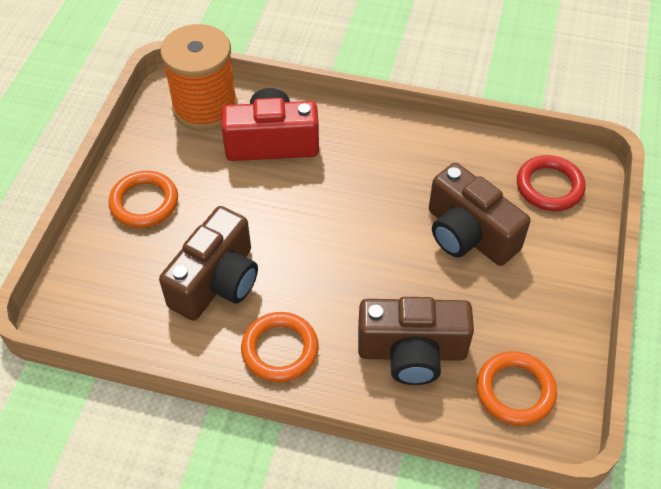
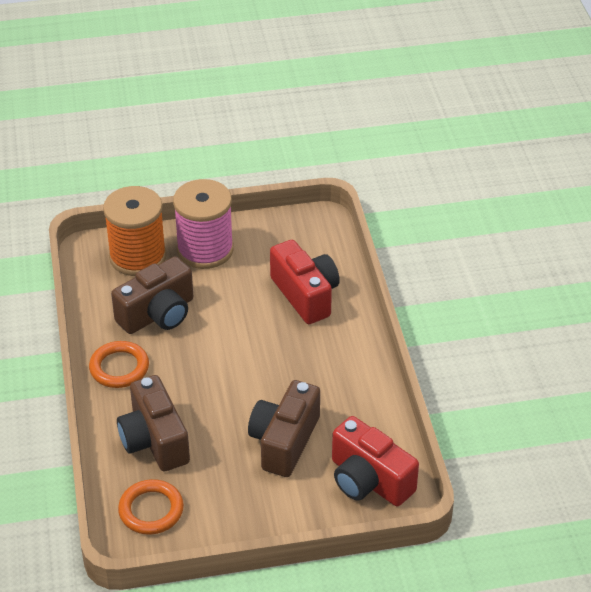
camera: 65 degrees right, 10 degrees down
orange ring [108,171,178,228] -> pink spool [173,179,234,269]
brown camera [159,206,258,321] -> brown camera turned 45 degrees counterclockwise [111,256,193,334]
orange spool [160,24,238,131] -> orange spool moved to [103,186,166,276]
red ring [517,155,586,211] -> red camera [332,416,419,506]

